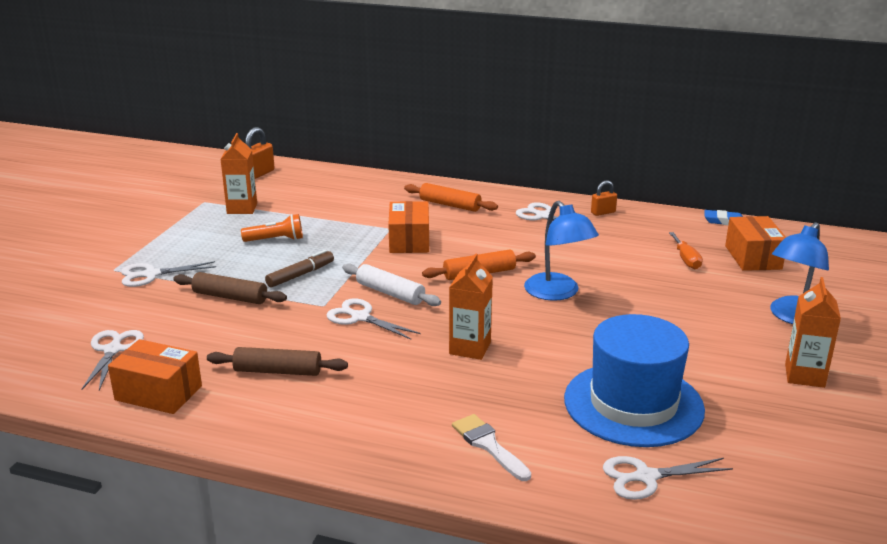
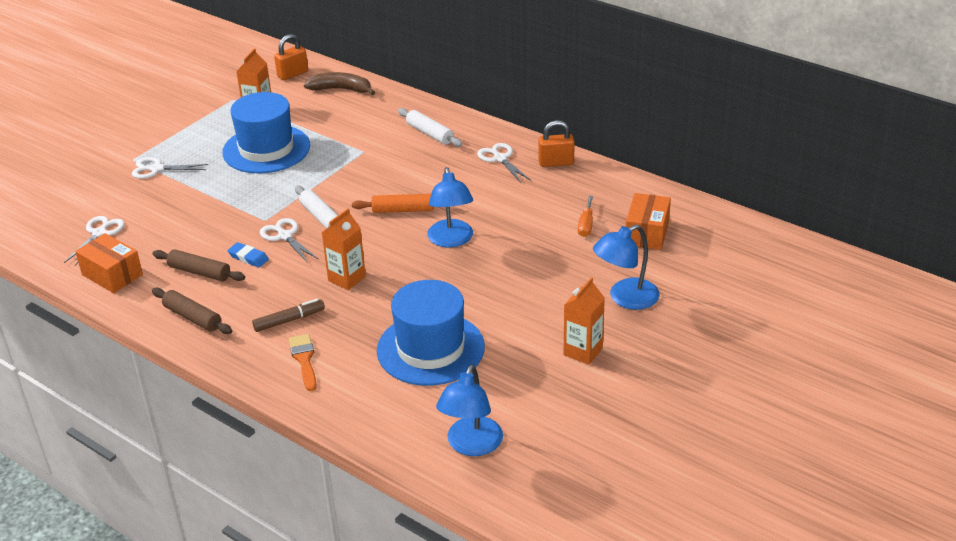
camera: 20 degrees right, 10 degrees up
brown rolling pin [174,272,287,304] -> brown rolling pin moved to [152,288,232,334]
orange flashlight [241,214,303,242] -> blue hat [222,92,310,173]
brown marker [265,250,334,288] -> brown marker moved to [252,299,325,332]
orange box [388,201,429,253] -> none
orange rolling pin [404,183,498,212] -> white rolling pin [398,108,463,147]
white brush [452,414,531,481] -> orange brush [289,334,317,391]
orange padlock [591,180,617,216] -> orange padlock [538,120,575,167], size x1.54
white scissors [603,456,733,500] -> none
blue eraser [704,210,743,225] -> blue eraser moved to [228,242,269,268]
none -> brown banana [304,72,375,95]
none -> blue lamp [436,364,503,456]

